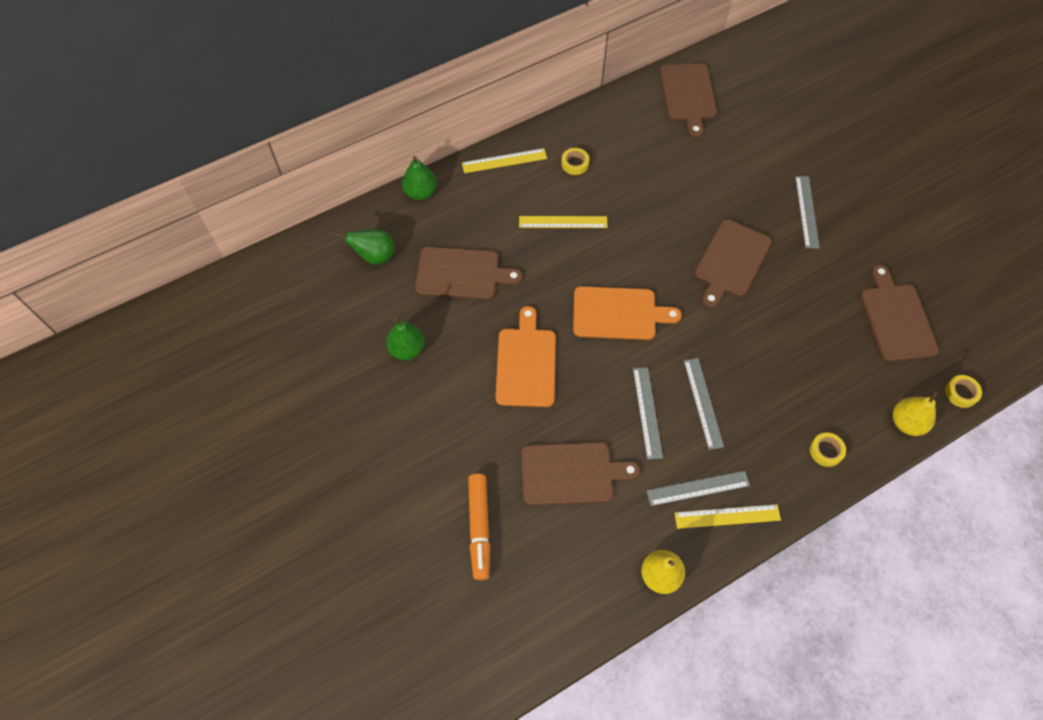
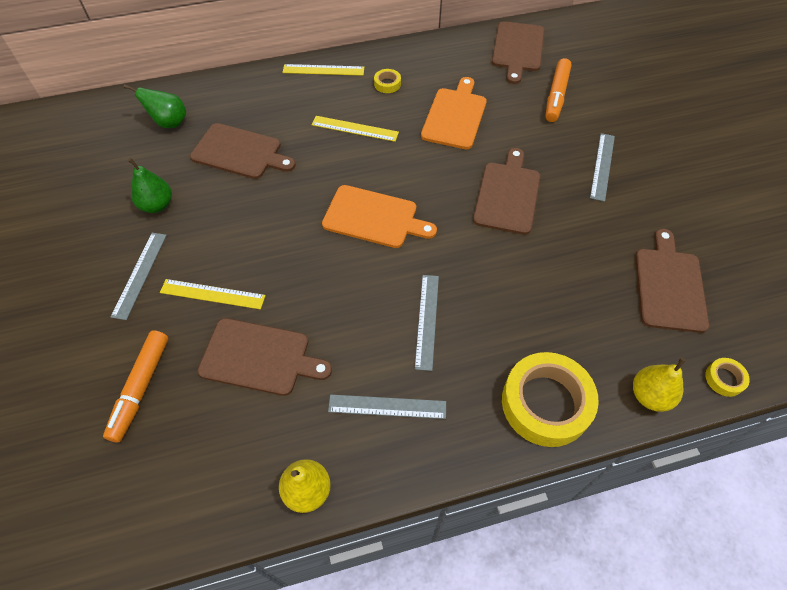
camera: 15 degrees right, 5 degrees down
green pear [402,156,437,200] -> none
orange cutting board [496,306,556,407] -> orange cutting board moved to [421,77,487,149]
grey ruler [633,367,663,460] -> grey ruler moved to [111,233,167,320]
yellow ruler [675,504,781,529] -> yellow ruler moved to [160,279,266,309]
brown cutting board [695,219,772,308] -> brown cutting board turned 150 degrees clockwise [473,148,540,235]
yellow tape [810,433,846,467] -> yellow tape [502,352,599,447], size x2.33
none -> orange marker [545,58,572,122]

